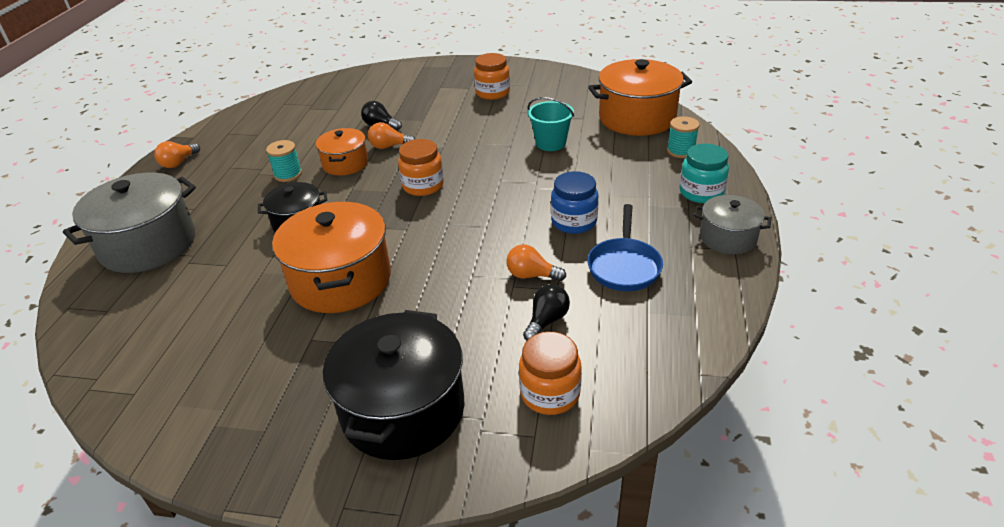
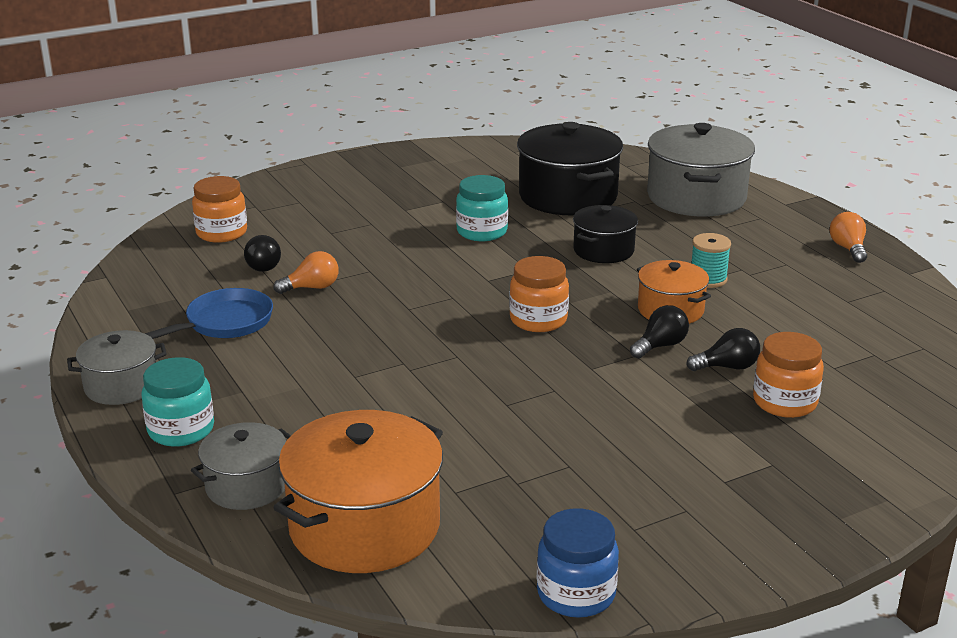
camera: 140 degrees right, 10 degrees down
orange pot [272,202,391,313] -> turquoise jar [456,175,508,241]
black pot [323,310,464,460] -> black pot moved to [517,122,623,216]
orange light bulb [368,122,415,149] -> black light bulb [630,305,689,359]
orange jar [474,53,510,100] -> orange jar moved to [753,332,824,418]
turquoise bucket [528,97,574,151] -> none
blue jar [551,171,598,234] -> blue jar moved to [537,508,619,618]
blue pan [587,204,663,291] -> blue pan turned 75 degrees clockwise [145,288,273,339]
turquoise spool [667,116,699,158] -> grey pot [191,422,291,510]

